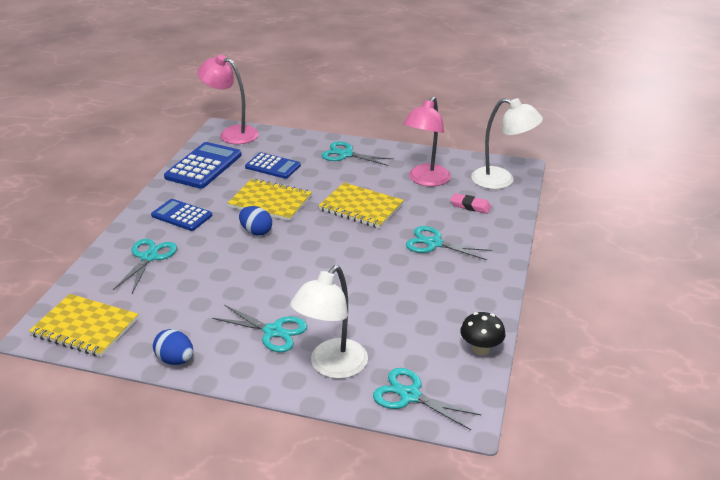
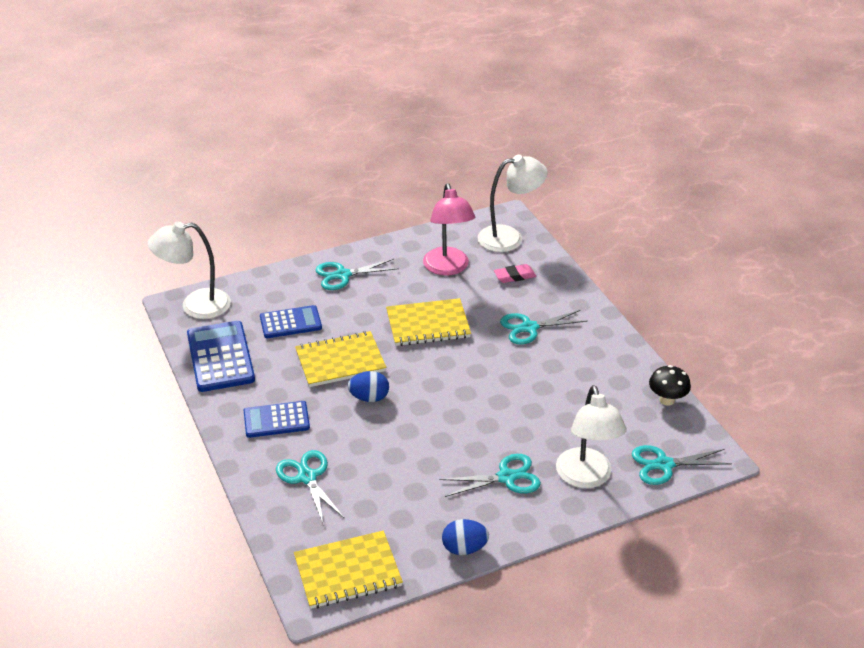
camera: 40 degrees left, 5 degrees up
pink lamp [197,55,259,144] -> white lamp [148,222,231,319]

